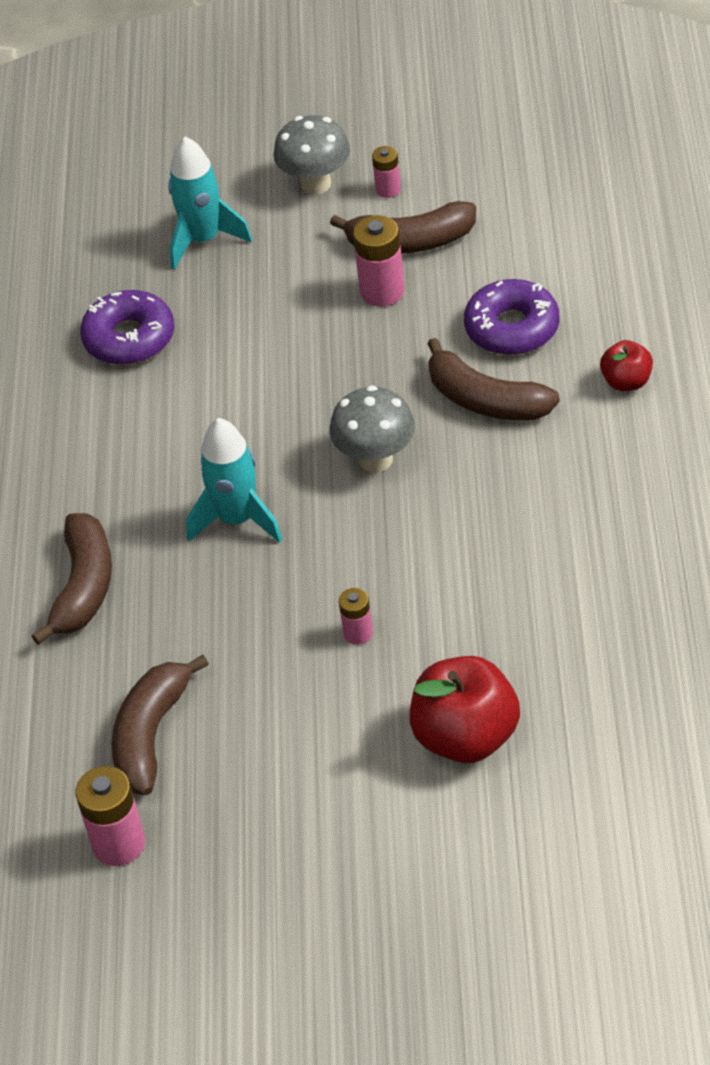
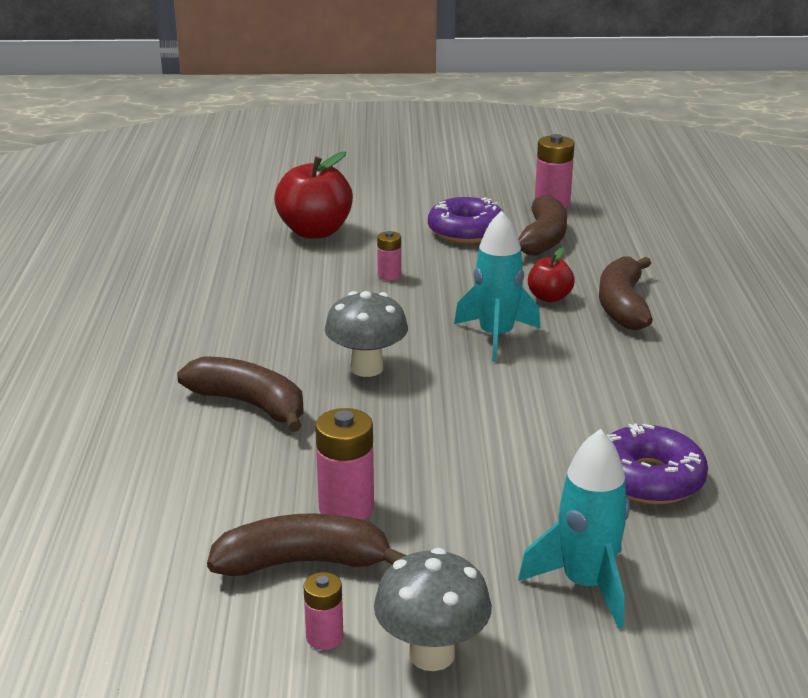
camera: 175 degrees right, 20 degrees down
purple donut [464,279,559,355] -> purple donut moved to [428,197,504,243]
red apple [600,340,653,391] -> red apple moved to [528,248,575,302]

